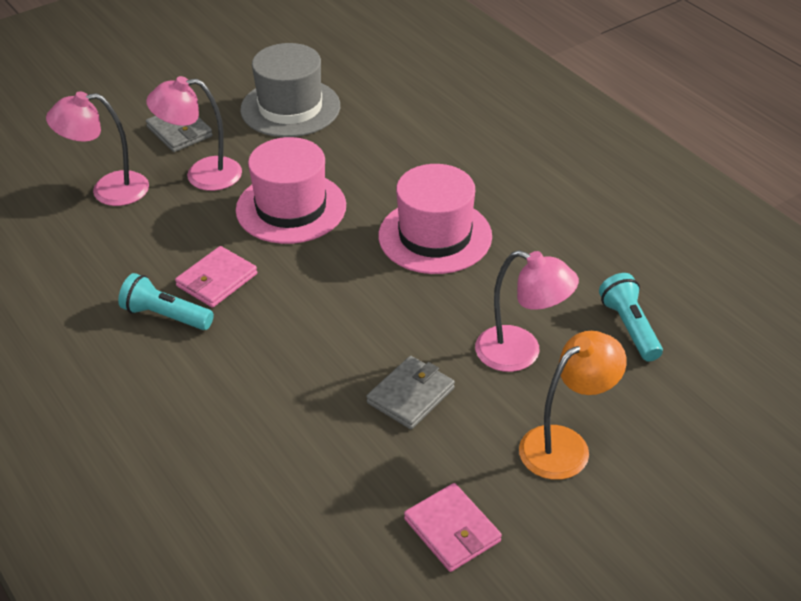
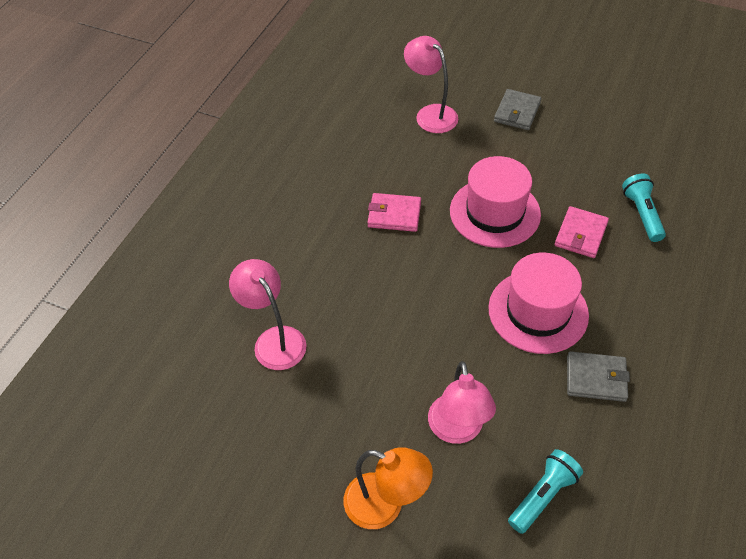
camera: 60 degrees right, 10 degrees up
turquoise flashlight [118,273,214,330] -> turquoise flashlight moved to [622,173,666,242]
pink lamp [146,76,242,191] -> pink lamp moved to [229,259,306,370]
grey hat [240,43,340,137] -> none
grey wallet [366,356,455,429] -> grey wallet moved to [567,351,630,402]
pink wallet [404,483,502,572] -> pink wallet moved to [555,206,609,258]

